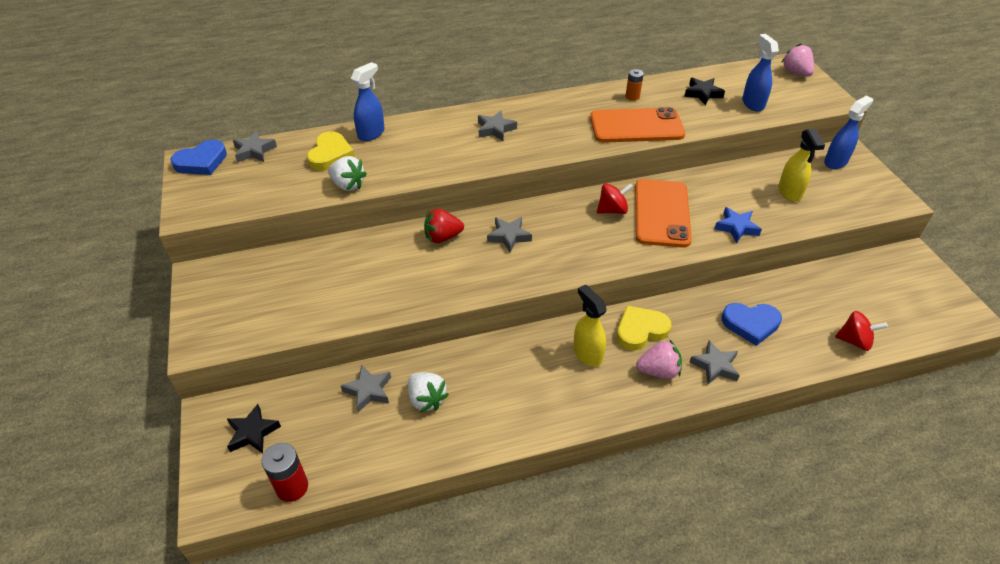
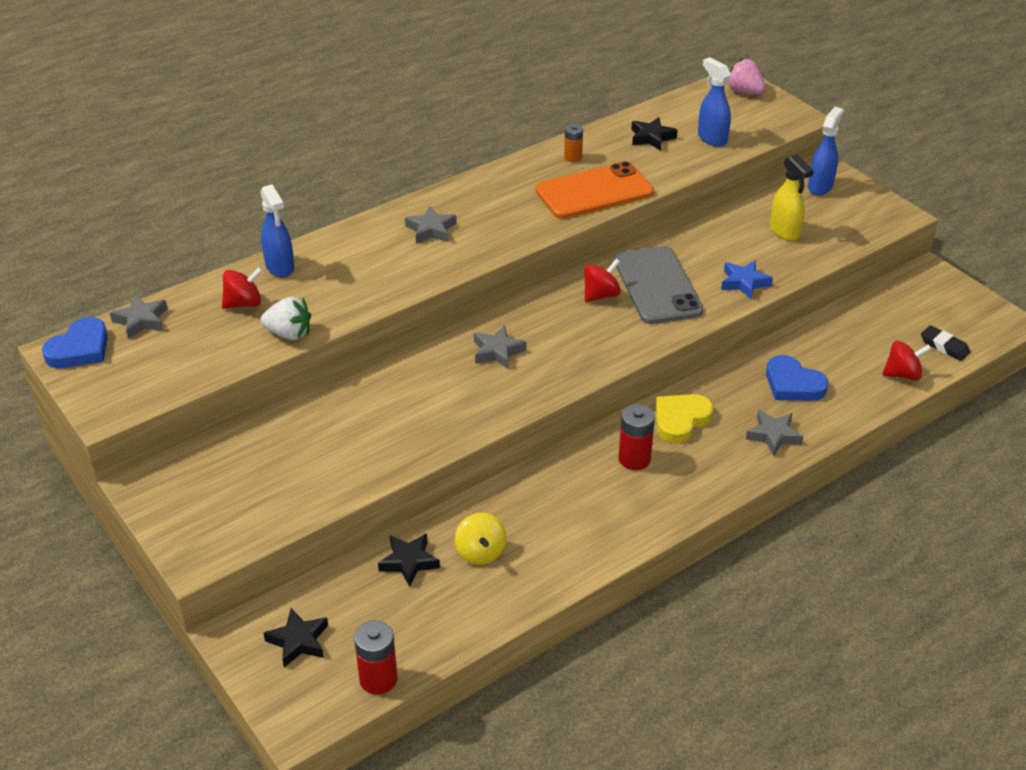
camera: 20 degrees left, 5 degrees down
yellow heart [307,131,355,171] -> red spinning top [222,267,263,309]
grey star [341,365,391,412] -> black star [378,534,440,587]
blue spray bottle [351,62,385,141] -> blue spray bottle turned 135 degrees clockwise [260,185,294,277]
white strawberry [408,372,449,413] -> yellow spinning top [455,513,507,565]
red strawberry [424,209,464,243] -> none
yellow spray bottle [573,285,607,367] -> red battery [618,404,655,470]
orange phone [635,179,692,248] -> grey phone [614,246,703,324]
pink strawberry [636,339,682,379] -> none
blue heart [721,303,782,346] -> blue heart turned 60 degrees clockwise [766,355,828,401]
none -> black eraser [921,325,970,361]

